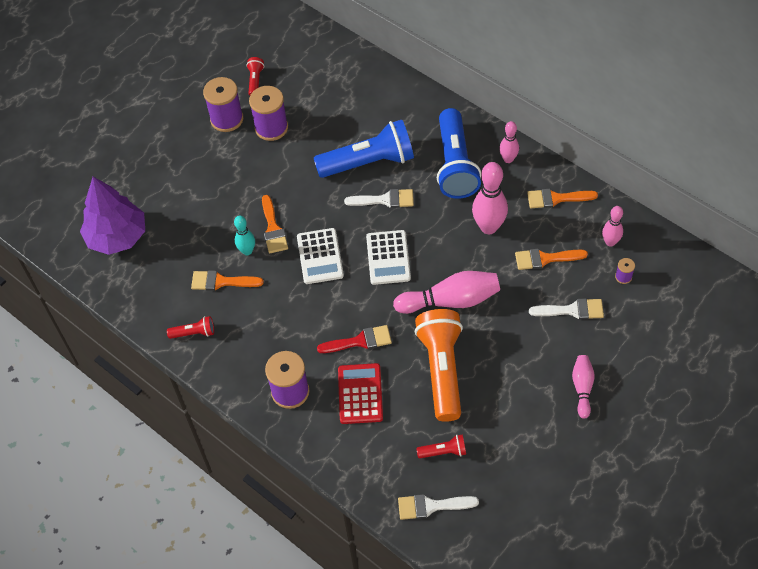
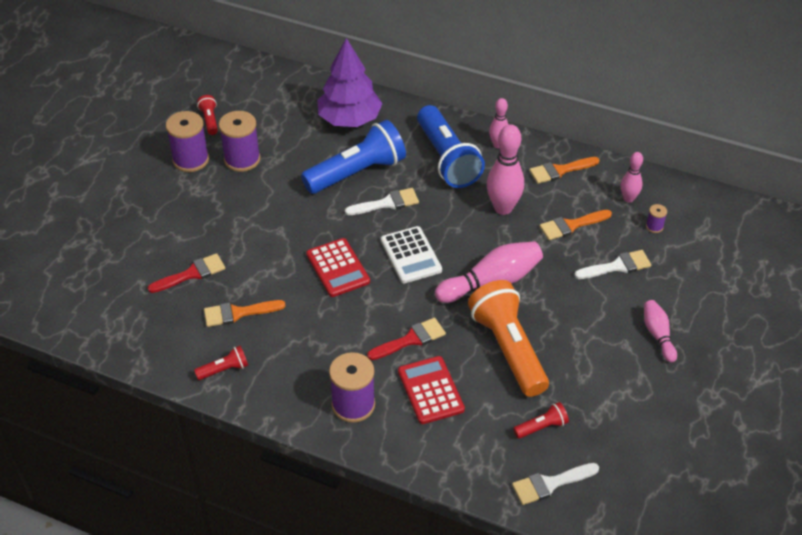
camera: 20 degrees left, 10 degrees down
purple tree [80,177,145,255] -> purple tree moved to [317,38,382,127]
turquoise bowling pin [234,215,255,255] -> none
orange brush [262,195,288,253] -> none
white calculator [297,228,344,284] -> red calculator [306,238,370,297]
none -> red brush [148,253,225,293]

